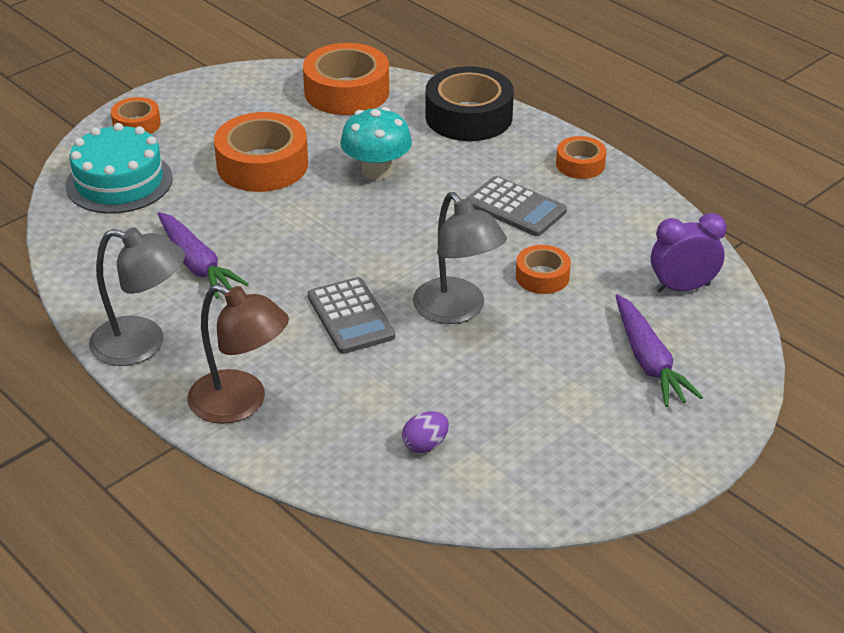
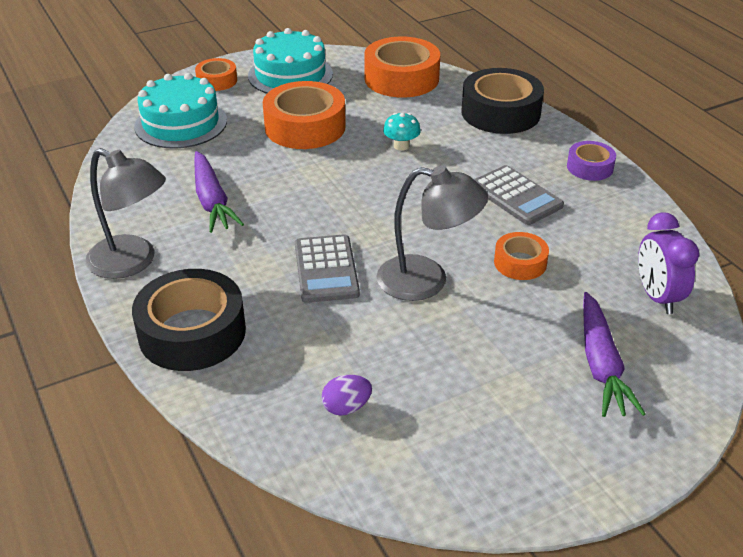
camera: 15 degrees right, 0 degrees up
brown lamp [188,284,289,424] -> black tape [132,269,246,371]
turquoise mushroom [340,107,412,180] -> turquoise mushroom [383,113,421,151], size x0.58
grey lamp [413,192,507,324] -> grey lamp turned 60 degrees counterclockwise [377,165,488,301]
orange tape [556,136,606,179] -> purple tape [567,141,616,181]
purple clock [651,213,727,293] -> purple clock turned 105 degrees counterclockwise [638,212,699,314]
none -> turquoise cake [248,28,333,93]

